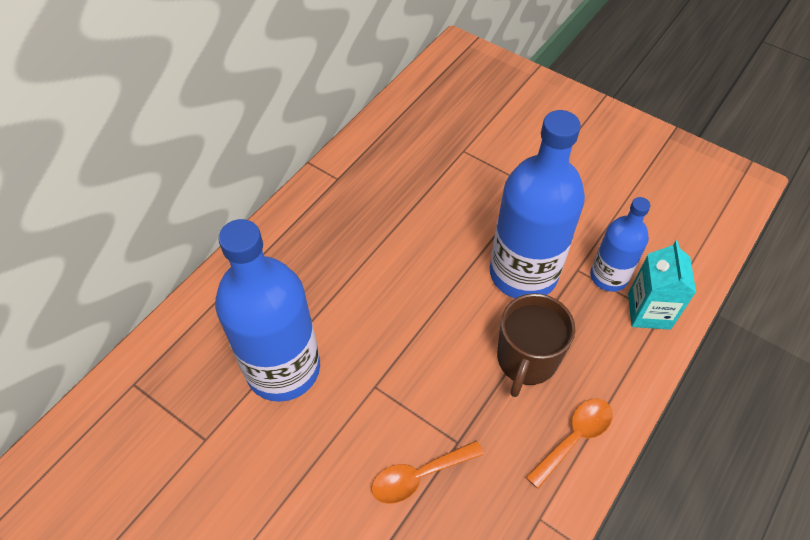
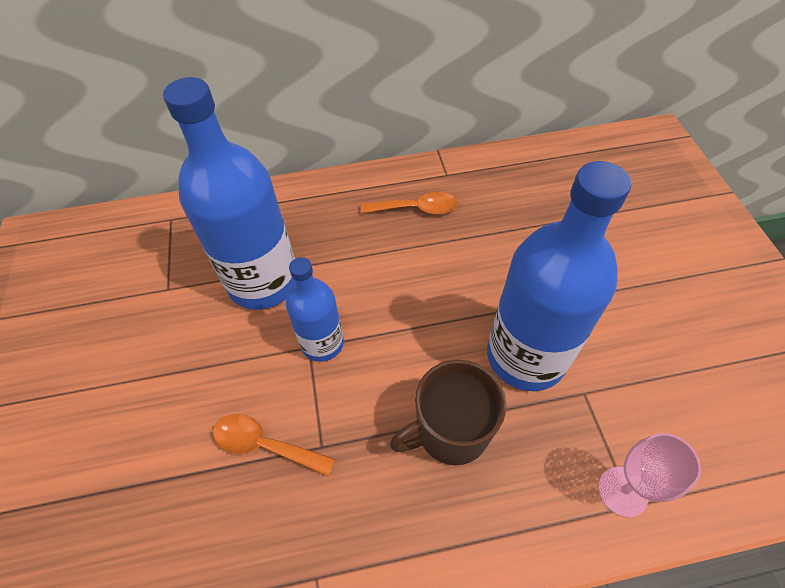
camera: 45 degrees right, 0 degrees up
orange spoon [526,398,613,489] -> orange spoon moved to [361,192,458,215]
blue bottle [590,197,650,292] -> blue bottle moved to [286,257,344,362]
turquoise carton [628,241,696,330] -> pink goblet [598,433,701,517]

